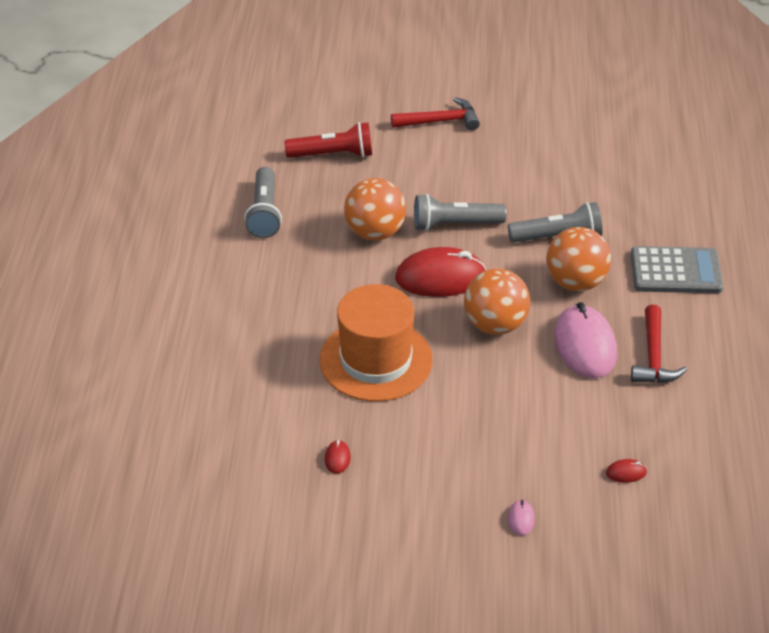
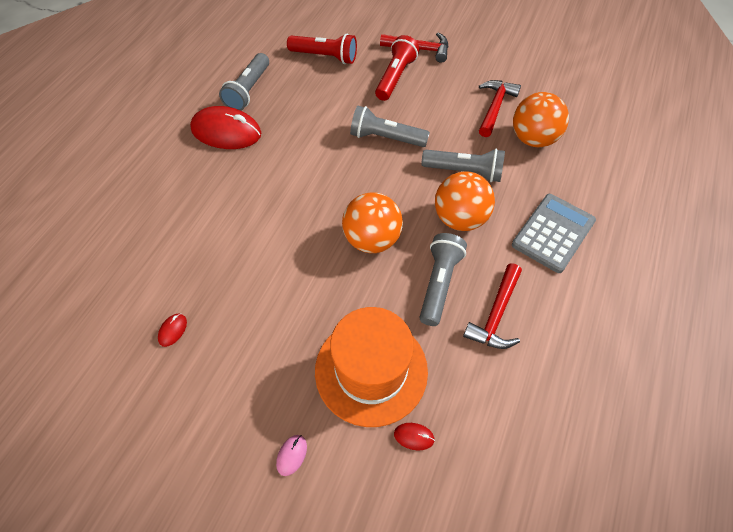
camera: 20 degrees right, 15 degrees up
orange hat [319,284,433,402] -> orange hat moved to [315,307,428,427]
orange ball [344,178,406,241] -> orange ball moved to [513,92,569,147]
red mouse [395,247,486,297] -> red mouse moved to [190,106,261,149]
pink mouse [554,302,617,379] -> grey flashlight [419,233,467,326]
grey calculator [631,246,723,293] -> grey calculator turned 75 degrees counterclockwise [512,194,596,273]
none -> red flashlight [375,35,419,101]
none -> red hammer [479,80,521,137]

